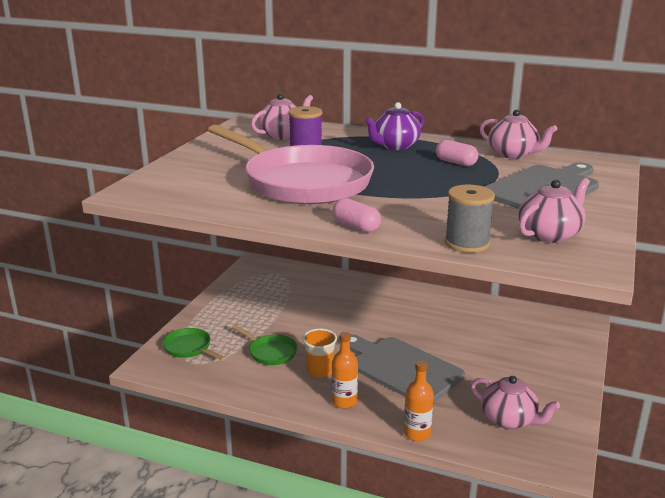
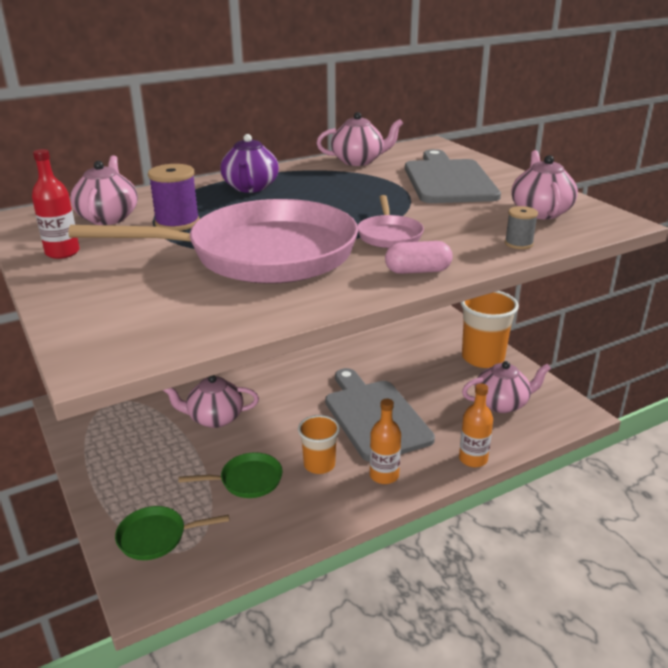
camera: 50 degrees left, 5 degrees up
grey cutting board [350,334,465,403] -> grey cutting board turned 75 degrees clockwise [325,368,435,462]
pink capsule [436,140,479,166] -> none
grey spool [445,185,495,253] -> grey spool [505,206,538,249], size x0.60
none -> red bottle [32,149,80,259]
none -> pink teapot [162,375,259,428]
none -> pink pan [358,195,424,248]
none -> orange cup [461,291,519,368]

